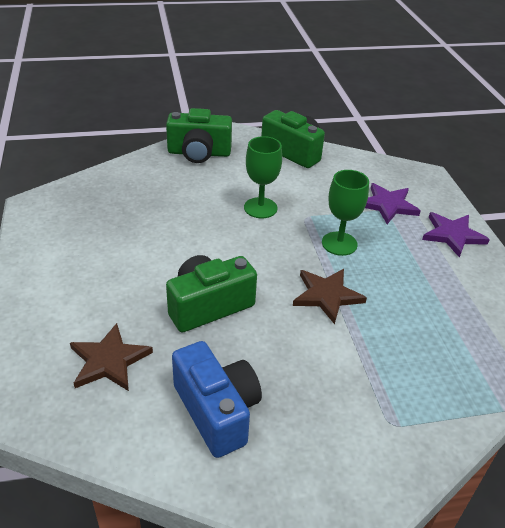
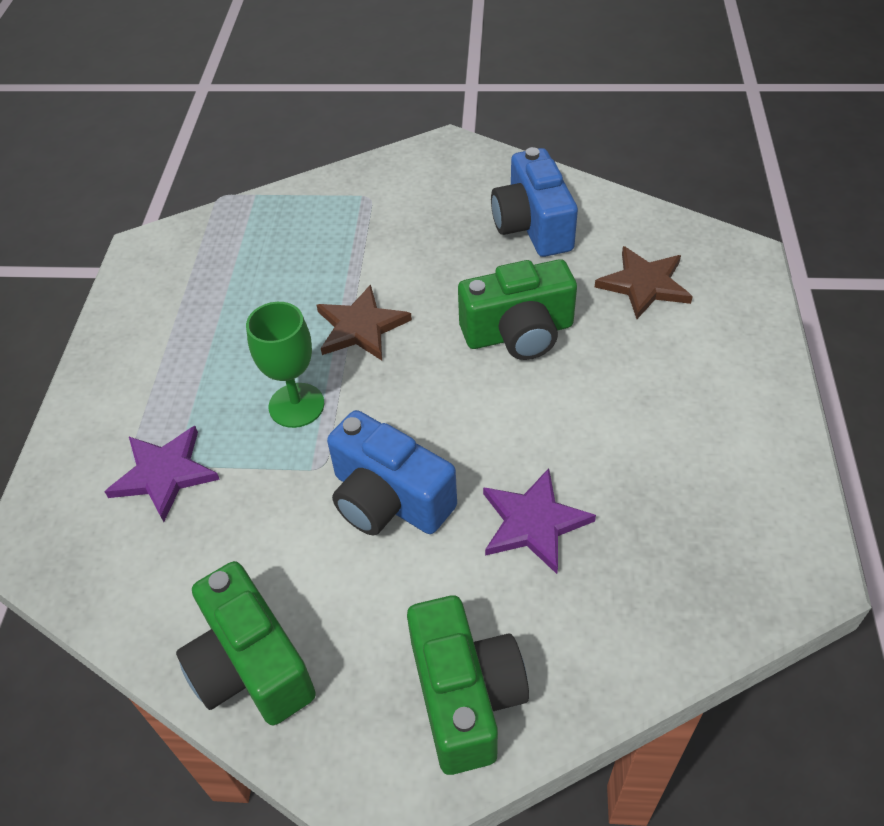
camera: 160 degrees left, 10 degrees up
green camera [166,108,232,163] -> green camera turned 60 degrees clockwise [407,595,529,775]
green goblet [244,136,282,218] -> blue camera [327,410,457,536]
purple star [422,212,490,258] -> purple star moved to [483,468,596,574]

